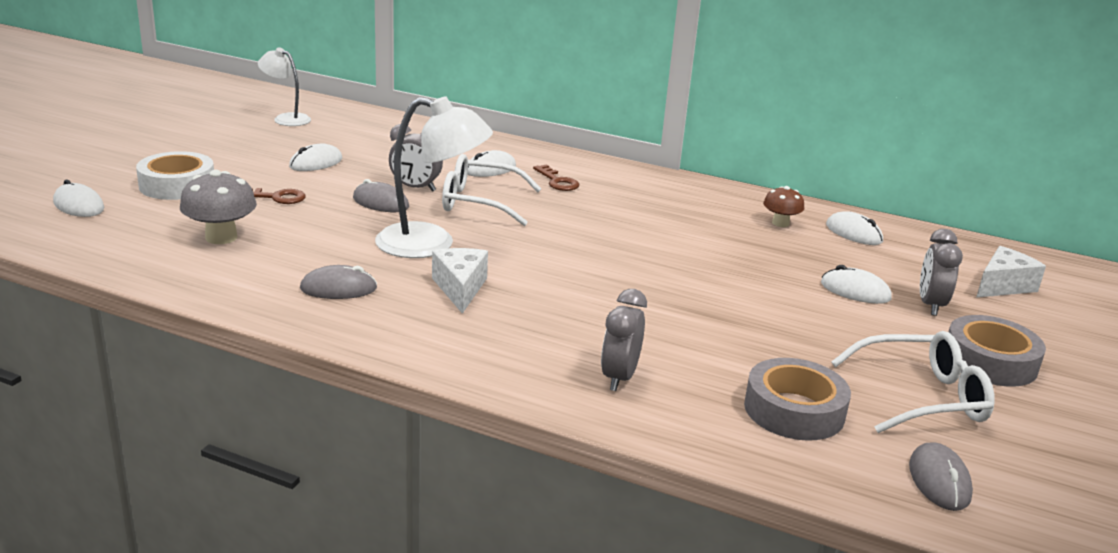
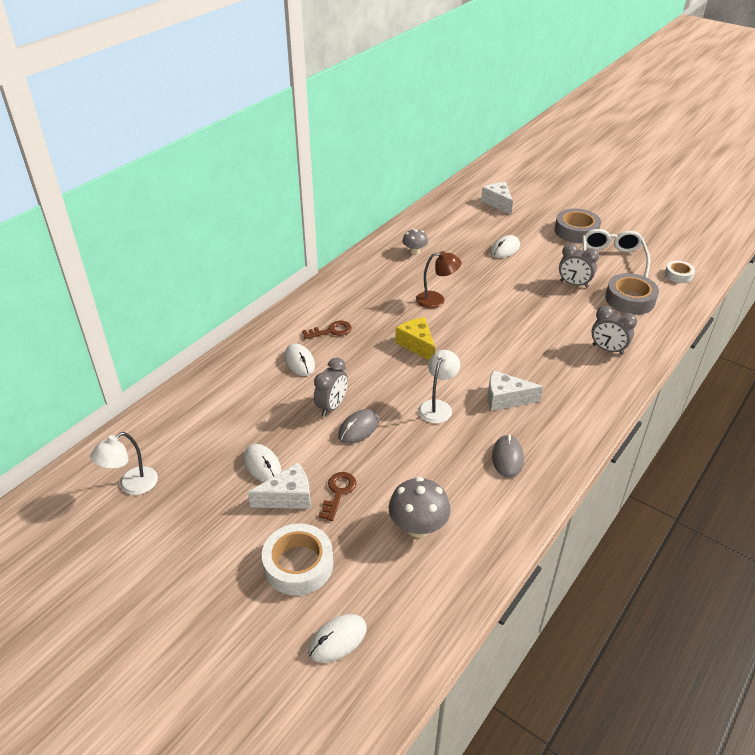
camera: 75 degrees left, 15 degrees up
white lamp [375,96,493,258] -> white lamp [418,350,460,423], size x0.60
white glasses [442,154,541,226] -> none
brown mushroom [763,186,804,227] -> grey mushroom [402,229,428,255]
white mouse [826,211,883,245] -> none
grey mouse [909,442,973,511] -> white tape [665,261,695,283]
grey clock [920,229,963,316] -> grey clock moved to [559,243,599,288]
none -> white cheese [248,462,311,509]
none -> yellow cheese [395,317,435,360]
none -> brown lamp [416,251,461,309]

